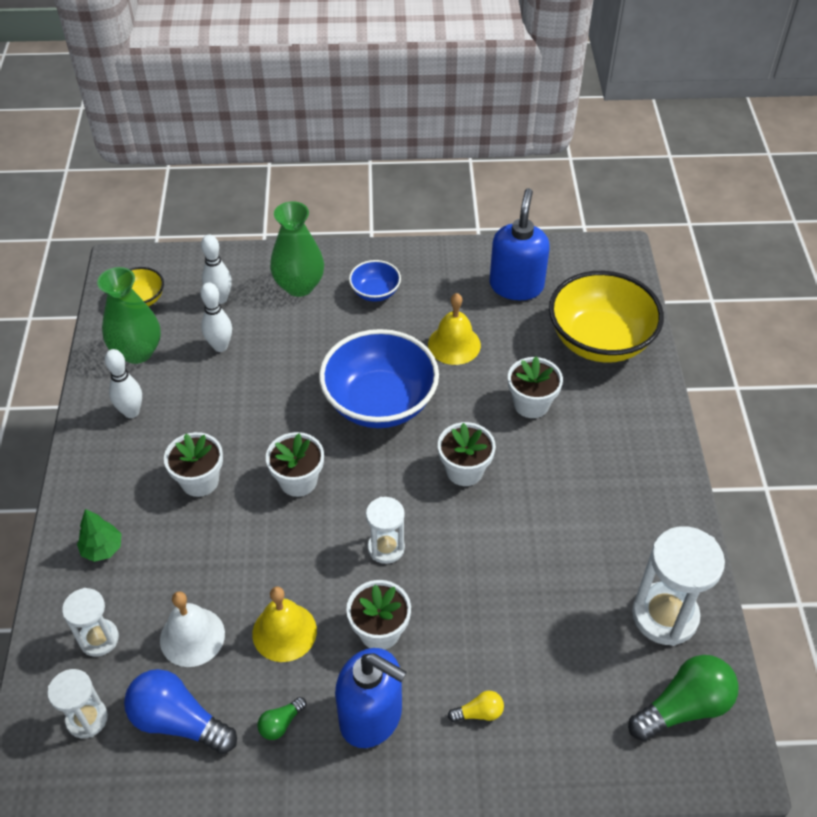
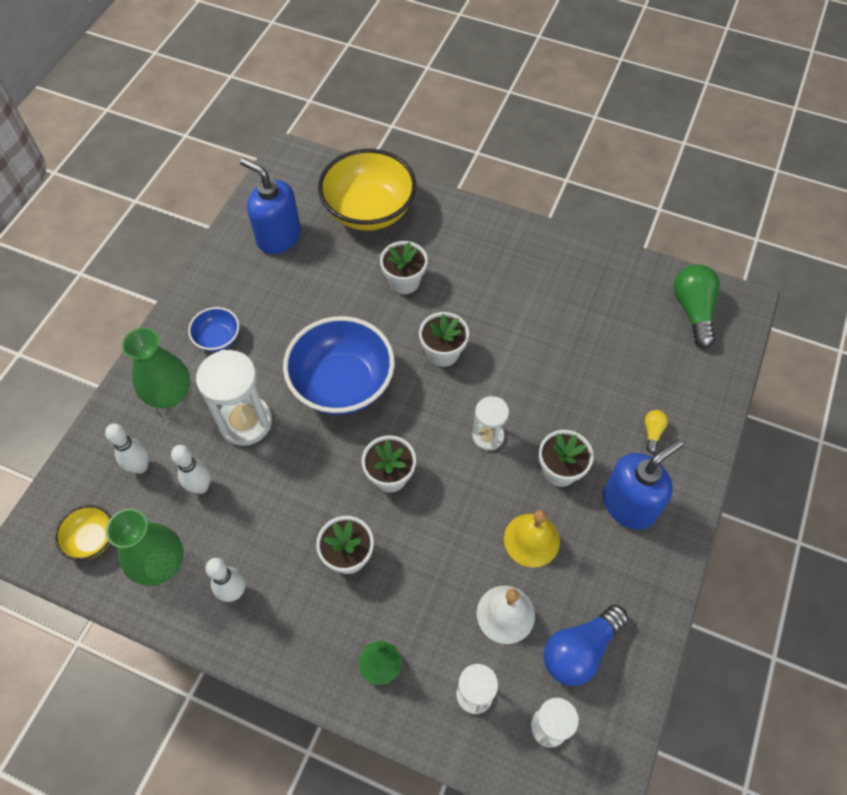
camera: 65 degrees left, 10 degrees up
green light bulb [258,697,306,740] -> none
yellow bell [428,293,481,365] -> none
white hourglass [632,526,725,646] -> white hourglass moved to [196,350,272,446]

